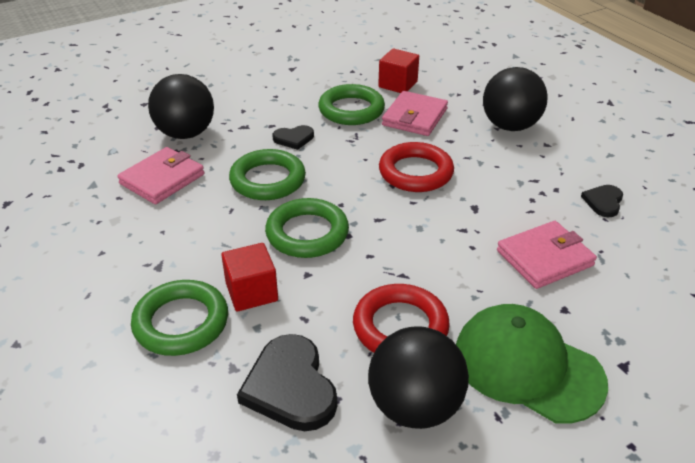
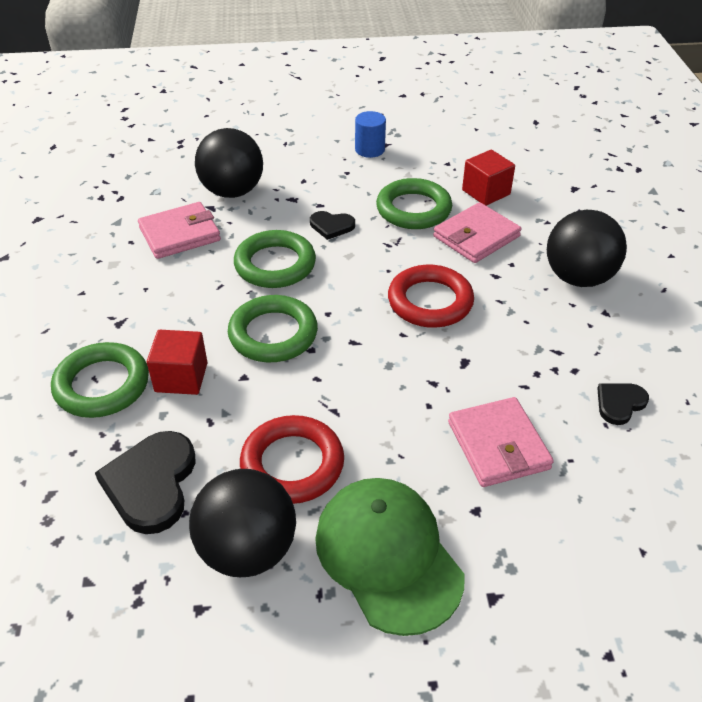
camera: 25 degrees right, 5 degrees up
pink wallet [497,221,597,289] -> pink wallet turned 75 degrees clockwise [448,397,554,487]
none -> blue cylinder [355,111,386,158]

